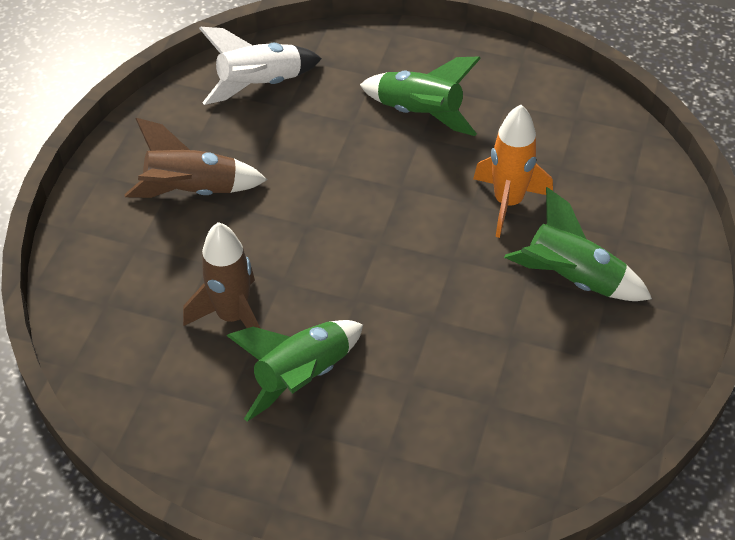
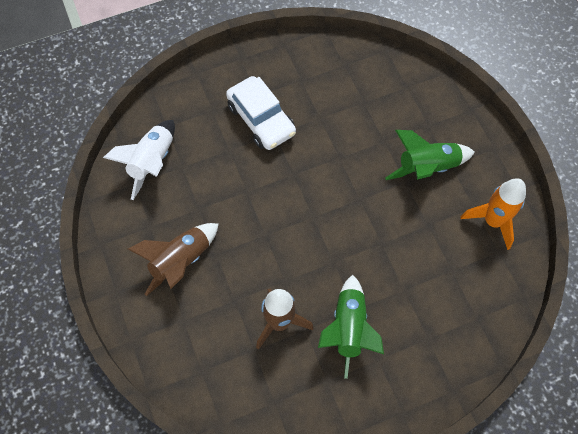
camera: 40 degrees left, 15 degrees up
green rocket [360,56,481,136] -> white car [226,76,296,150]
orange rocket [473,105,553,238] -> orange rocket moved to [461,178,526,250]

